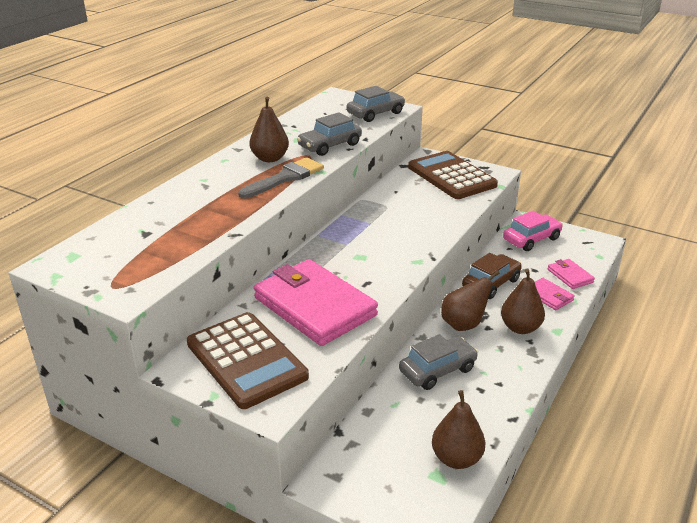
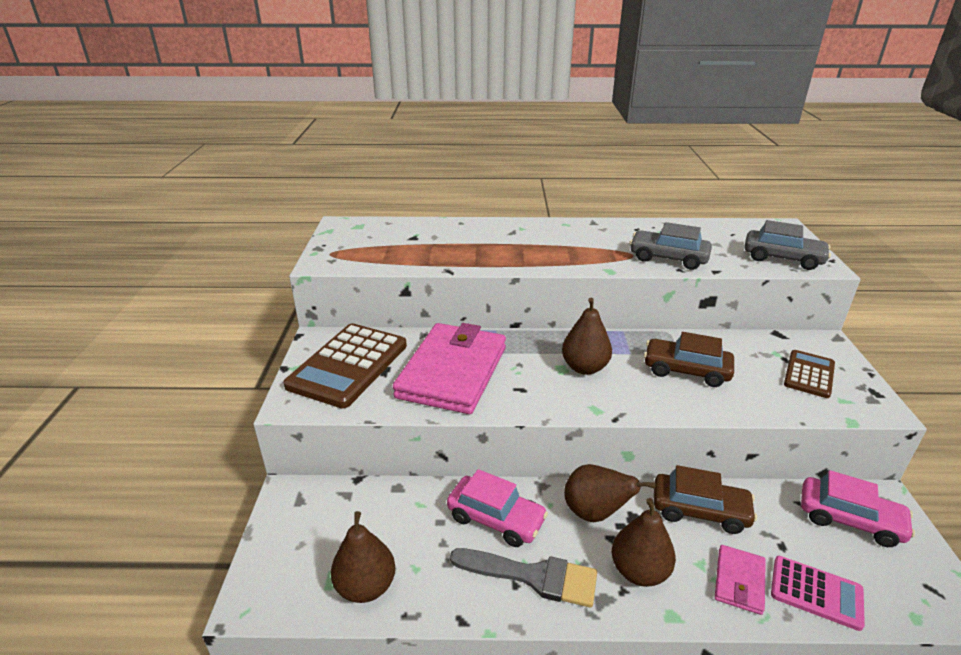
camera: 60 degrees right, 0 degrees up
grey brush [238,157,324,198] -> grey brush moved to [450,548,597,608]
brown pear [249,97,289,162] -> brown pear moved to [562,298,612,375]
grey car [399,334,478,390] -> pink car [447,469,548,547]
brown calculator [408,151,498,199] -> brown calculator [784,350,835,398], size x0.55
pink wallet [548,259,595,289] -> pink calculator [771,556,865,631]
none -> brown car [644,332,734,387]

